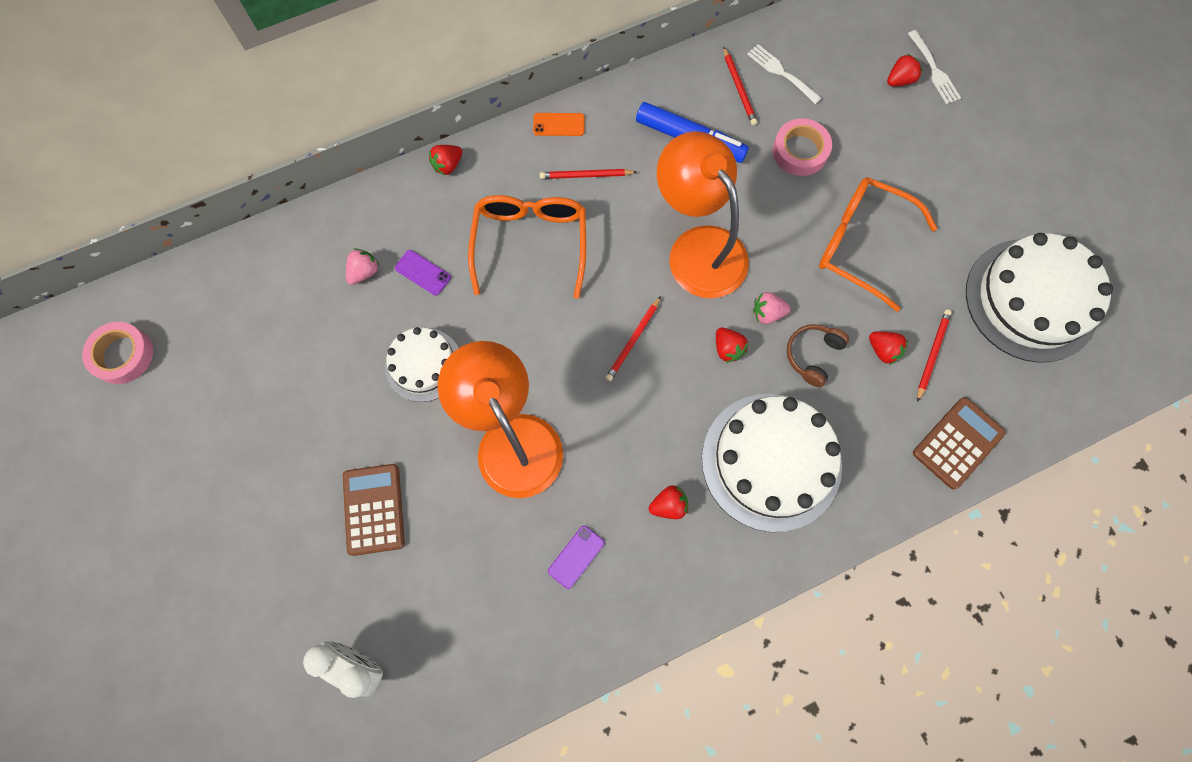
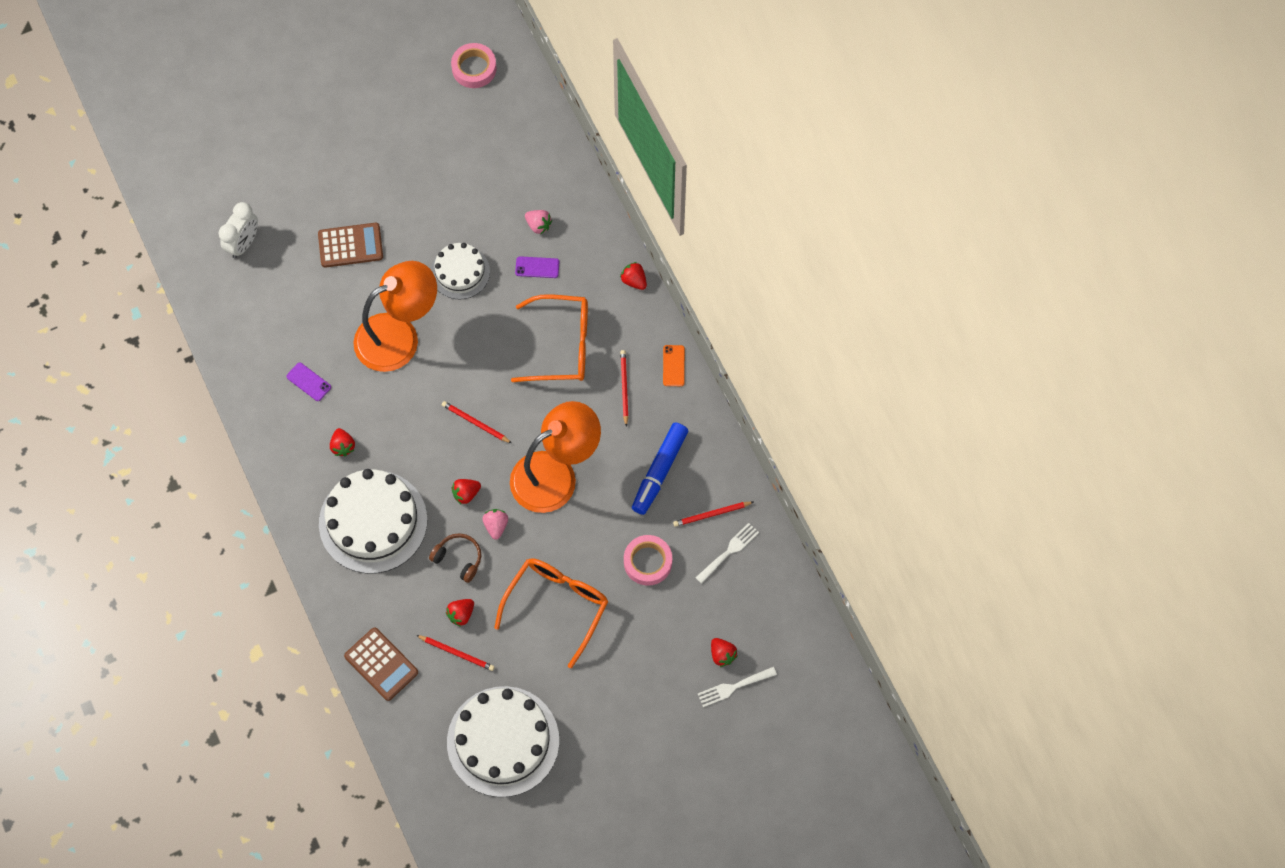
camera: 90 degrees right, 5 degrees down
purple phone [395,250,451,296] -> purple phone turned 60 degrees clockwise [515,256,559,278]

